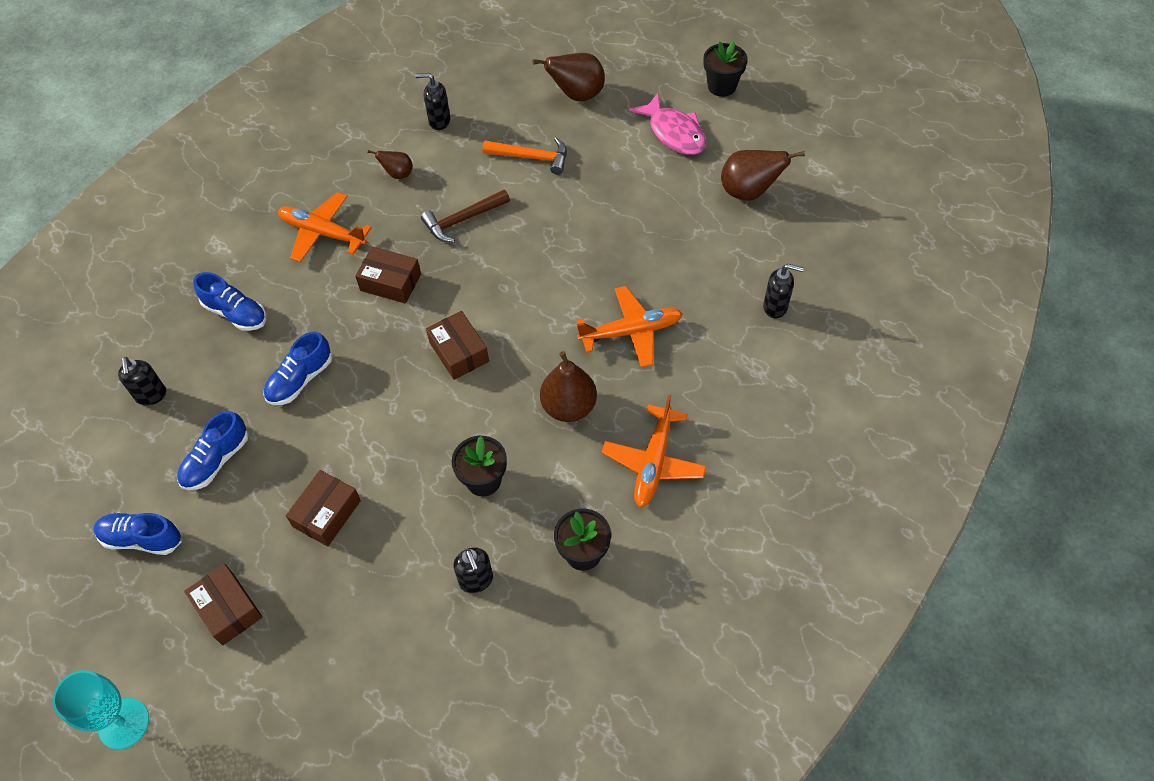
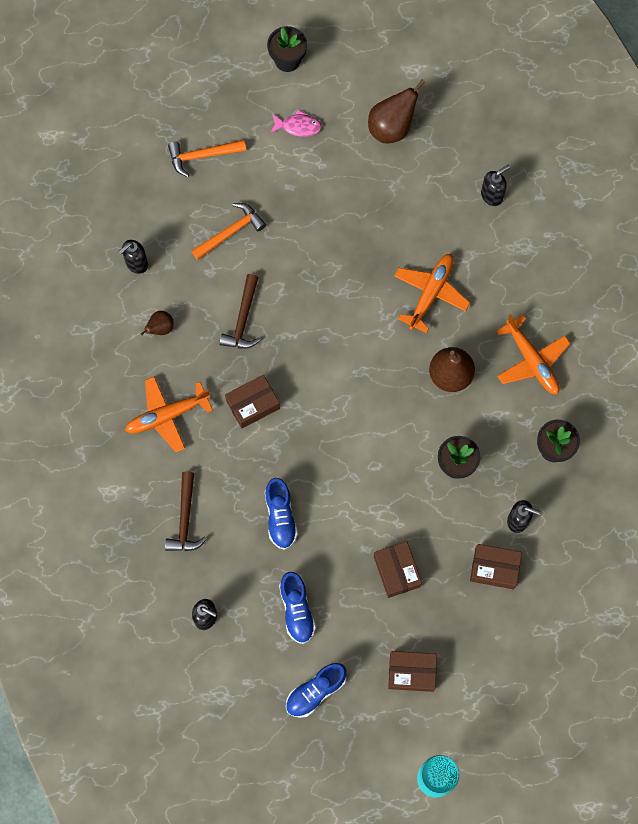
camera: 50 degrees left, 15 degrees up
blue shoe [193,272,266,331] -> brown hammer [165,472,207,551]
brown box [426,311,489,380] -> brown box moved to [470,544,522,589]
brown pear [532,53,605,101] -> orange hammer [168,140,246,177]
pink fish [629,93,706,155] -> pink fish [270,110,322,137], size x0.63

